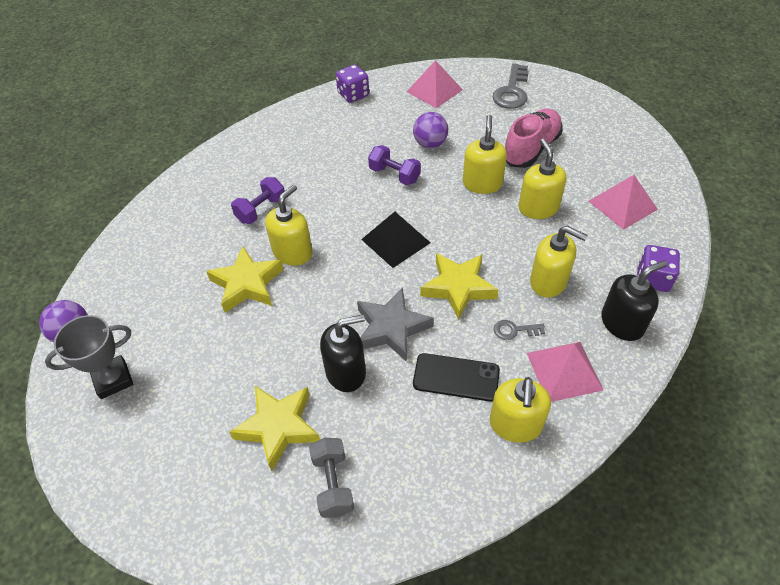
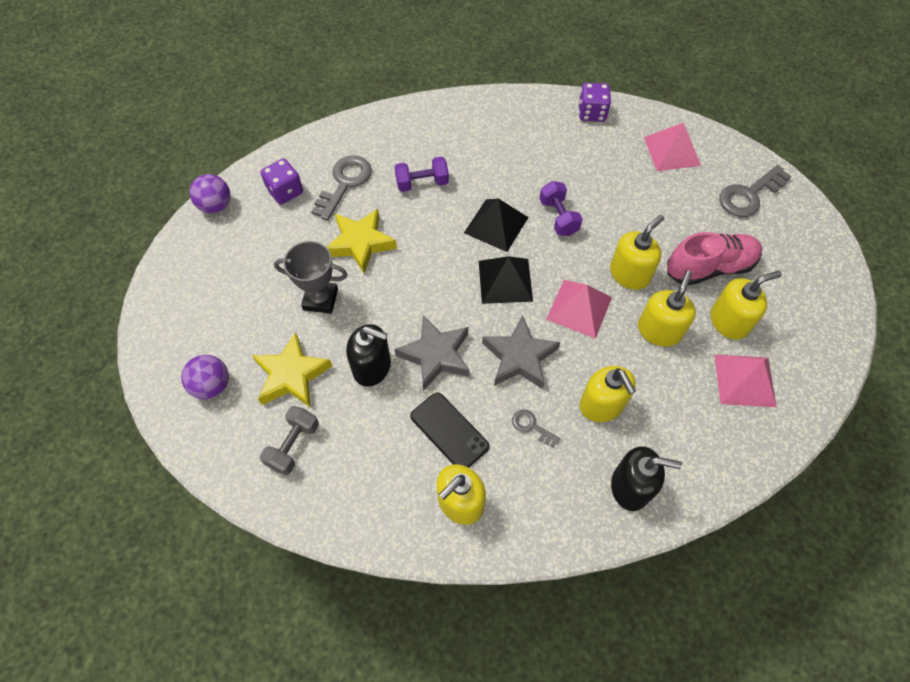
camera: 35 degrees right, 10 degrees up
grey trophy [45,315,134,399] -> grey trophy moved to [274,241,348,314]
yellow soap dispenser [265,185,313,266] -> yellow soap dispenser moved to [711,271,782,340]
purple ball [413,112,448,148] -> purple ball moved to [181,355,229,400]
yellow star [420,253,499,320] -> grey star [482,315,560,389]
pink pyramid [527,342,604,402] -> pink pyramid moved to [546,280,612,339]
purple dice [637,245,680,292] -> purple dice moved to [261,158,303,205]
none -> grey key [311,155,372,221]
none -> black pyramid [464,199,529,252]

